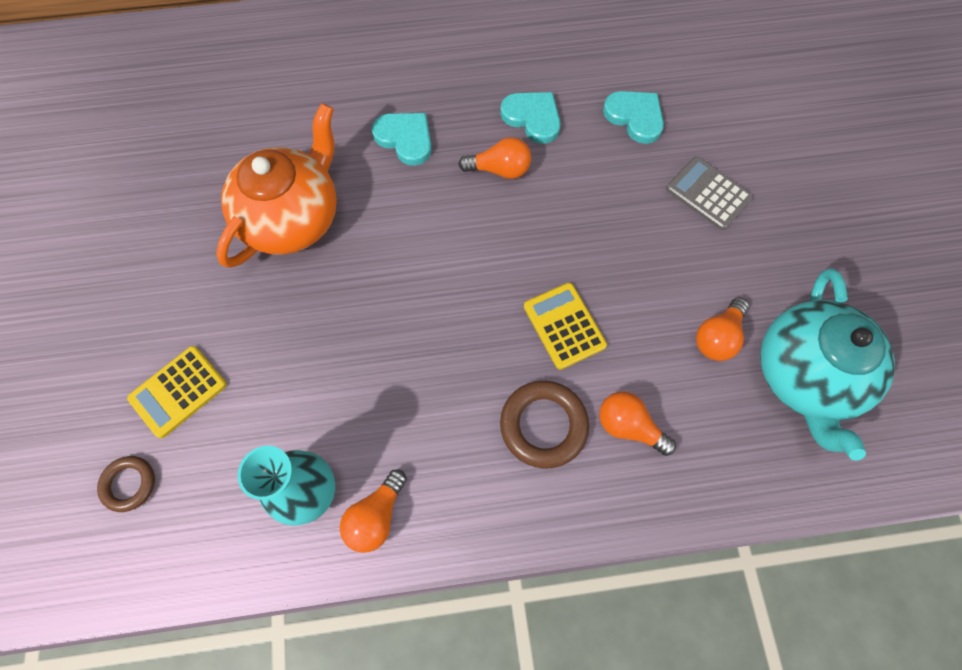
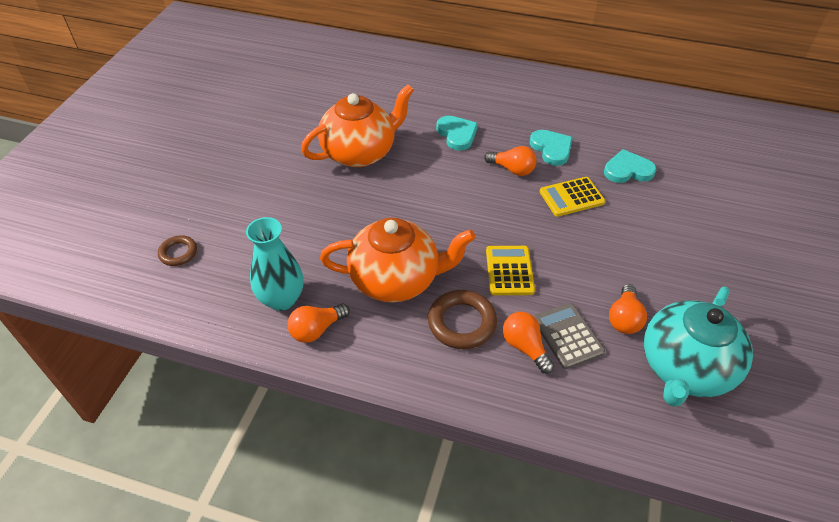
camera: 25 degrees right, 20 degrees down
yellow calculator [127,346,227,438] -> yellow calculator moved to [540,177,605,217]
turquoise heart [603,91,664,144] -> turquoise heart turned 75 degrees counterclockwise [604,149,657,183]
grey calculator [666,156,753,230] -> grey calculator moved to [534,303,605,369]
orange light bulb [696,297,749,361] -> orange light bulb turned 45 degrees counterclockwise [609,284,647,334]
none -> orange teapot [320,217,475,302]

